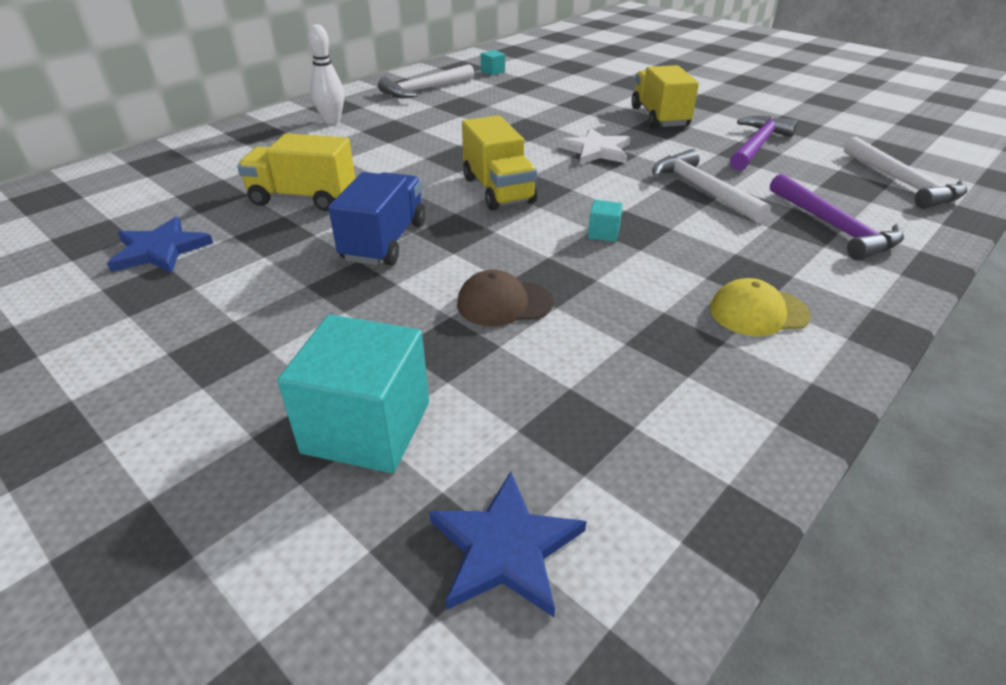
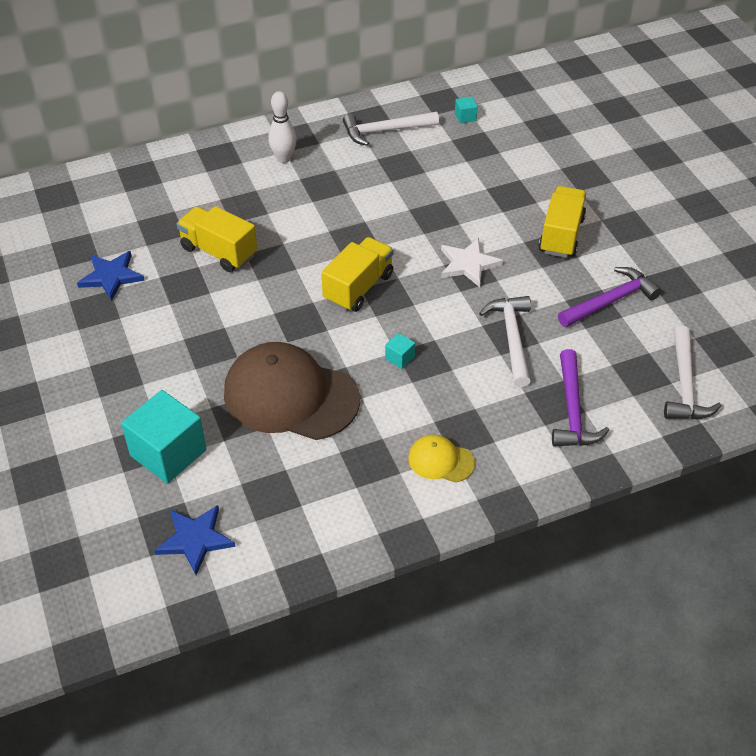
camera: 25 degrees right, 10 degrees up
blue truck [328,172,426,265] -> none
brown cap [457,270,553,326] -> brown cap [224,342,360,440], size x2.17
yellow truck [462,115,537,211] -> yellow truck turned 150 degrees counterclockwise [321,237,393,312]

